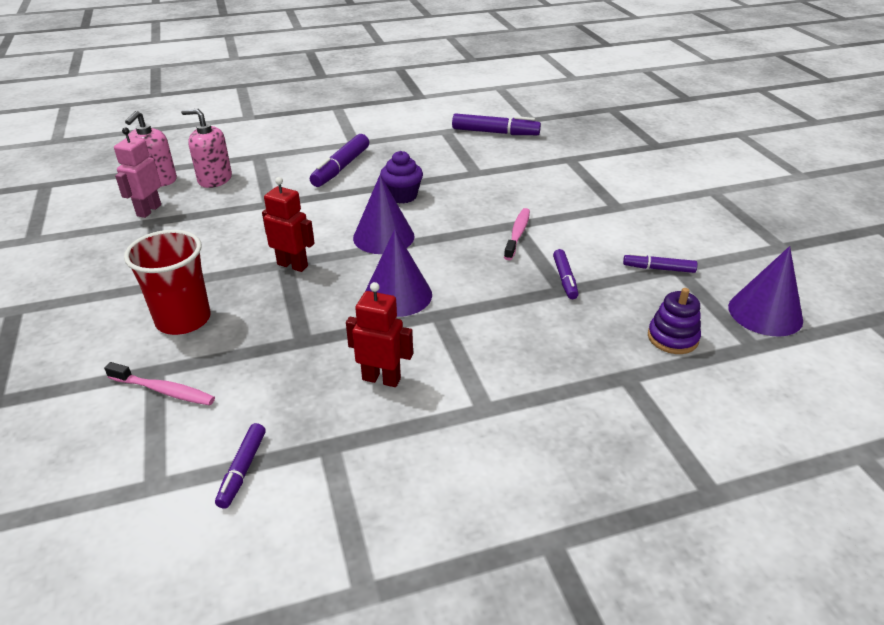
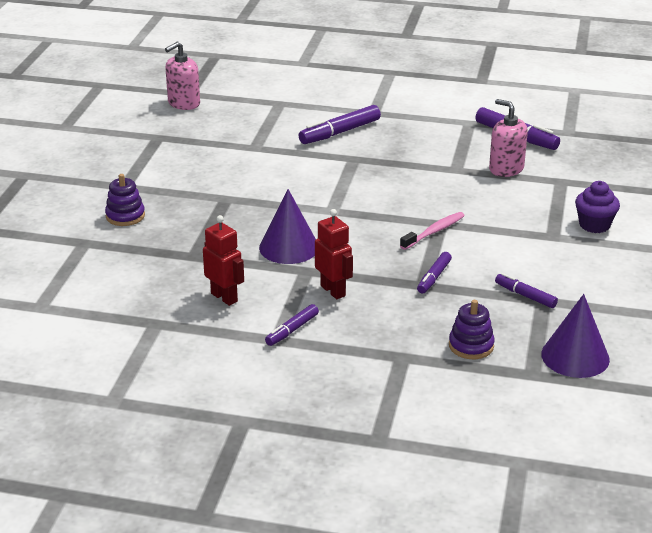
camera: 30 degrees right, 5 degrees down
pink toothbrush [104,362,215,405] -> none
pink robot [114,128,161,218] -> none
red cup [124,230,211,335] -> purple stacking toy [105,174,145,226]
pink soap dispenser [181,109,232,188] -> pink soap dispenser moved to [489,99,528,177]
purple marker [215,423,266,509] -> purple marker moved to [265,304,319,346]
red robot [262,177,315,272] -> red robot moved to [315,209,353,299]
purple cone [353,175,415,254] -> none
purple cupcake [380,151,423,203] -> purple cupcake moved to [575,181,620,233]

